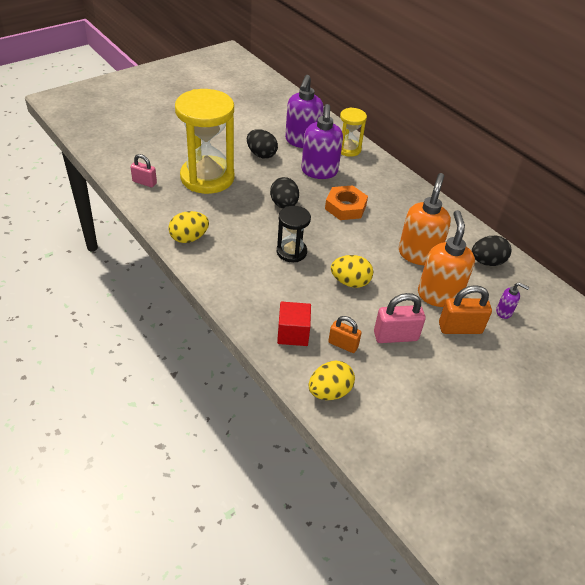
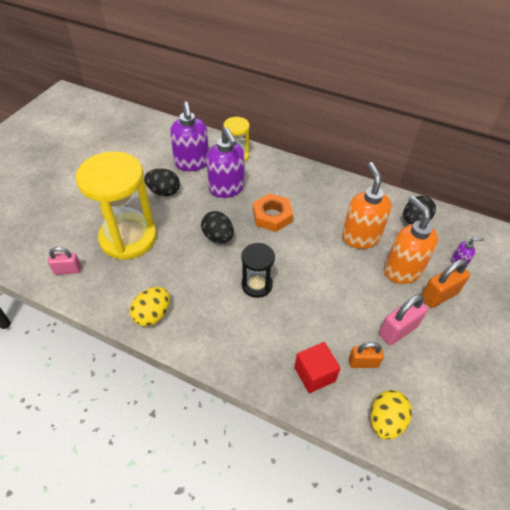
camera: 25 degrees left, 5 degrees up
yellow egg [331,255,373,288] -> none

